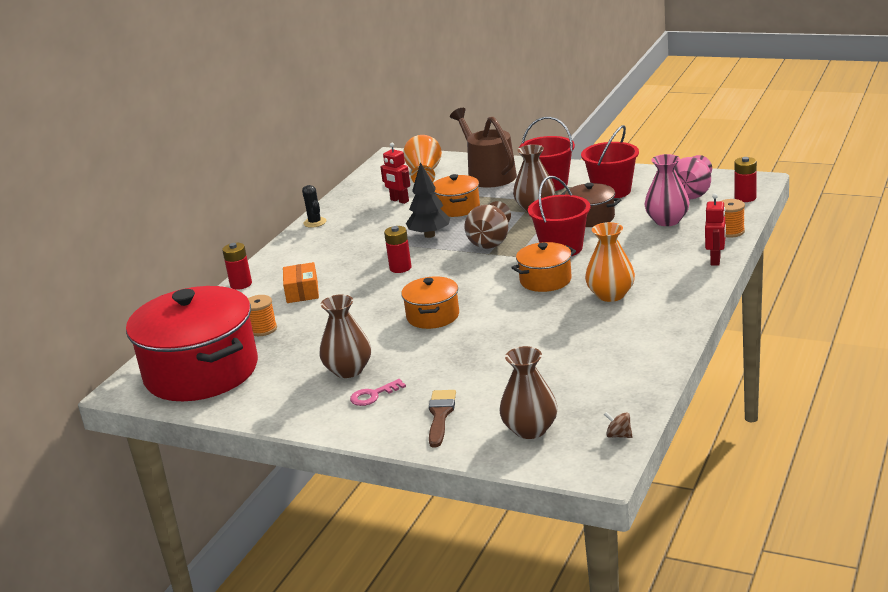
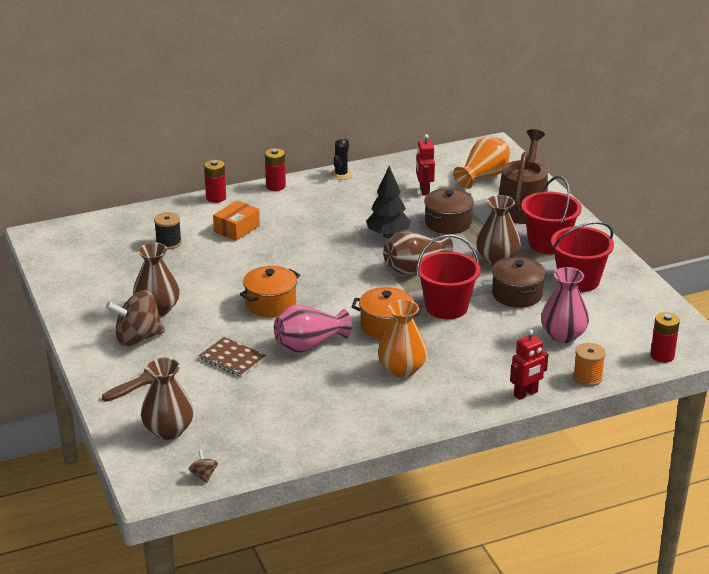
camera: 40 degrees right, 5 degrees up
red pot [126,286,258,401] -> none
orange spool [248,295,277,336] -> black spool [154,212,182,250]
pink key [350,379,406,406] -> brown spinning top [106,290,165,346]
red battery [384,226,411,273] -> red battery moved to [265,148,286,191]
orange pot [433,174,480,217] -> brown pot [424,188,474,234]
pink vase [674,155,712,199] -> pink vase moved to [274,304,352,353]
none -> brown notebook [199,337,266,377]

